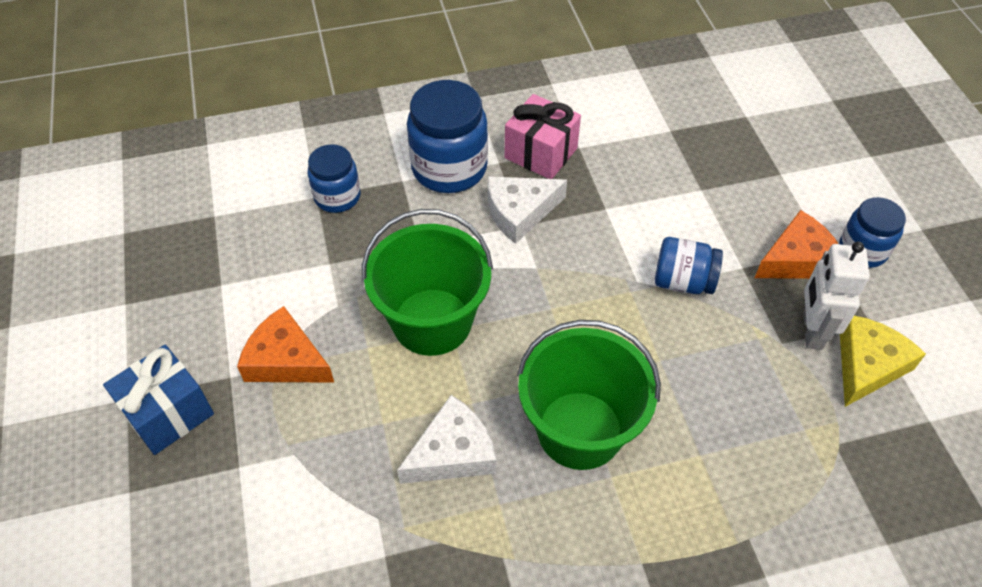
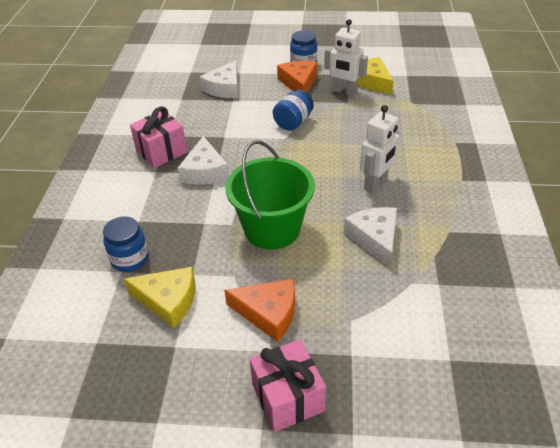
camera: 70 degrees left, 10 degrees down
blue gift [103,345,214,455] -> pink gift [250,339,326,432]
orange cheese [237,306,334,383] -> orange cheese turned 120 degrees counterclockwise [224,279,295,342]
blue jar [407,80,488,193] -> none
green bucket [517,320,661,470] -> white robot [360,105,399,192]
none -> yellow cheese [124,267,195,328]
none -> white cheese [200,60,238,98]

